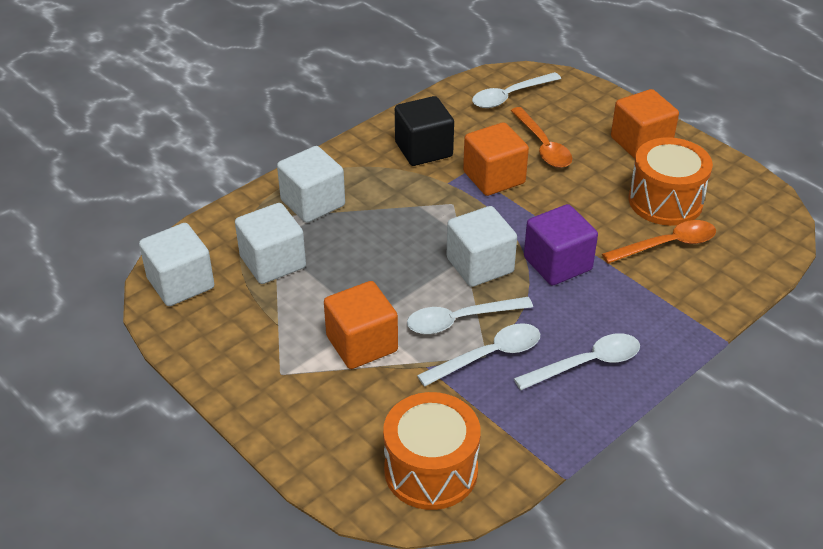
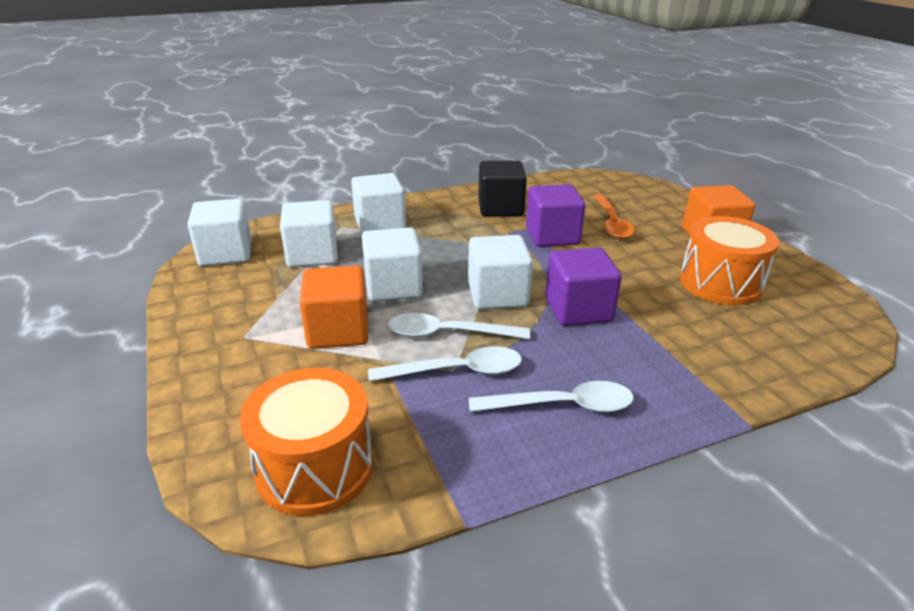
camera: 20 degrees right, 10 degrees down
orange cube [463,122,529,196] -> purple cube [526,184,585,247]
white spoon [472,72,561,108] -> none
orange spoon [602,220,716,264] -> none
none -> white cube [362,227,423,302]

